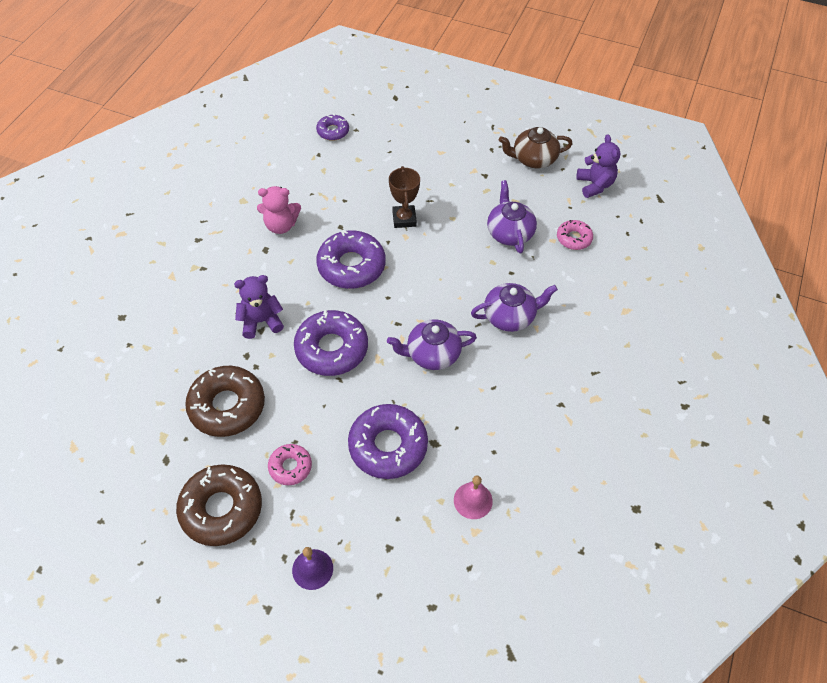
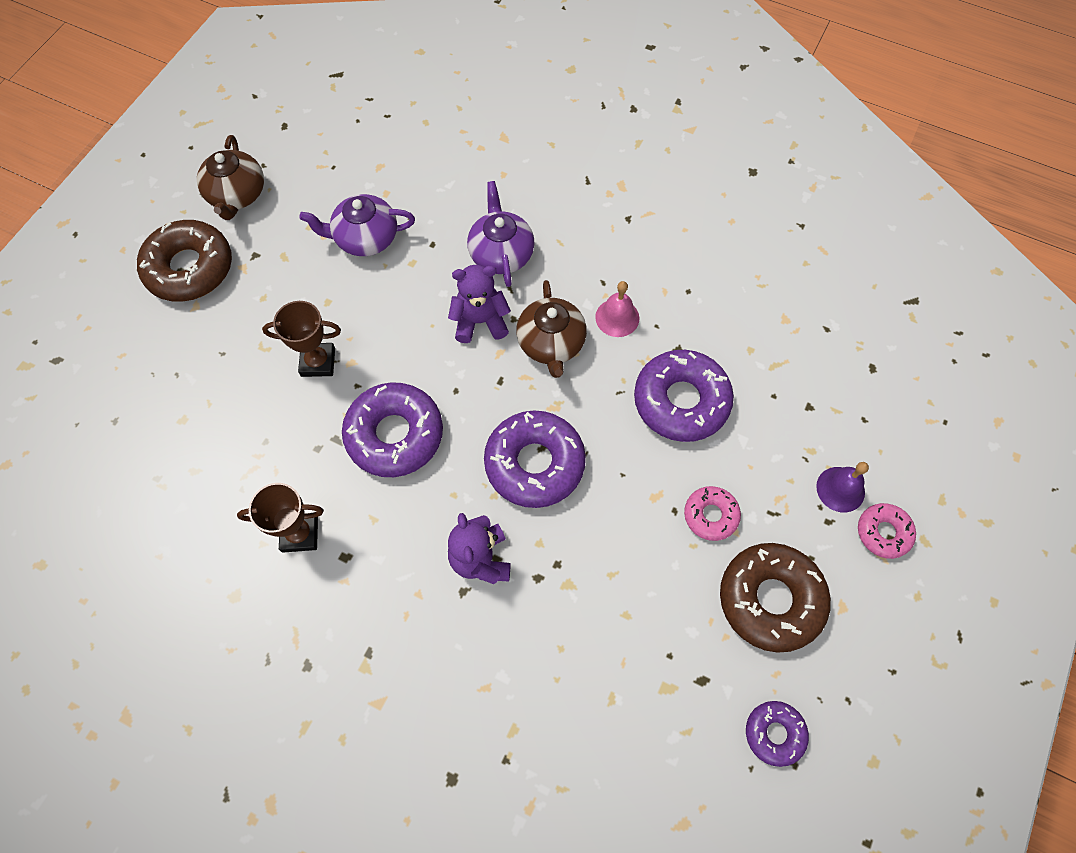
camera: 85 degrees left, 10 degrees up
brown donut [185,366,265,437] -> brown donut moved to [137,220,232,302]
pink teddy bear [257,186,301,234] -> brown trophy [237,483,324,553]
purple donut [316,114,349,141] -> purple donut moved to [746,701,809,767]
purple teapot [387,319,477,370] -> brown teapot [516,280,587,378]
pink bell [454,476,493,519] -> pink bell moved to [595,281,639,337]
pink donut [557,220,593,250] -> pink donut moved to [858,503,916,559]
purple teddy bear [576,134,620,198] -> purple teddy bear moved to [448,265,511,343]

